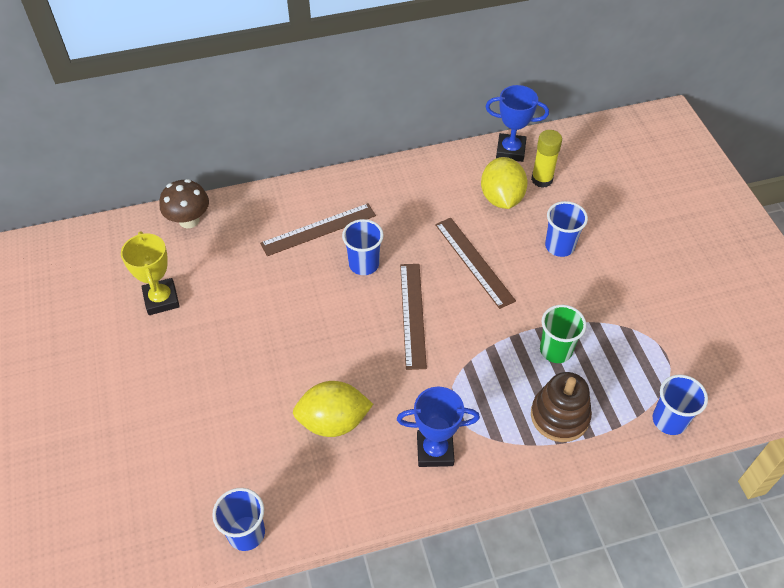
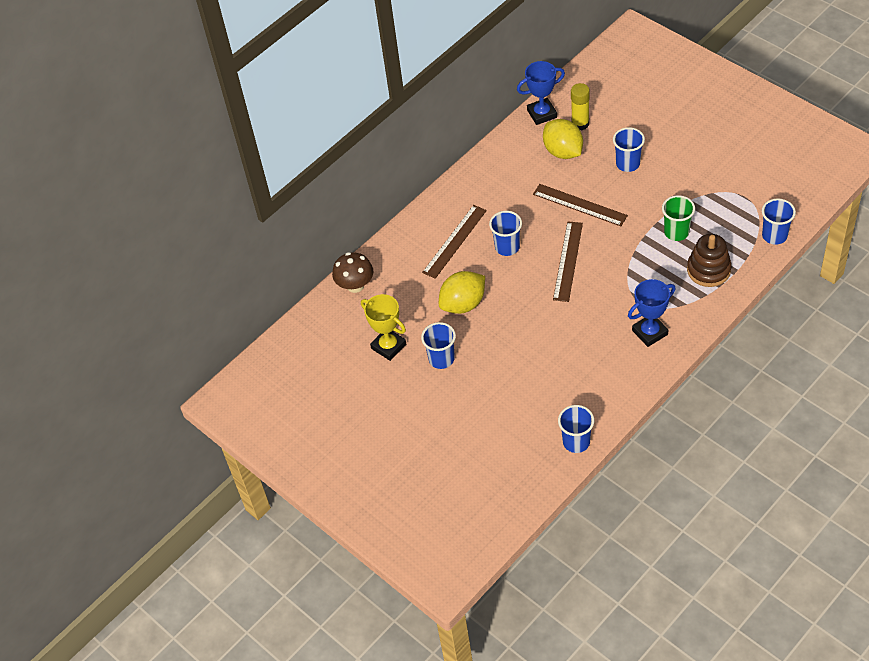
camera: 25 degrees left, 0 degrees up
yellow lemon [293,381,373,437] -> yellow lemon moved to [439,271,485,314]
brown ruler [400,264,427,370] -> brown ruler turned 45 degrees clockwise [553,221,583,302]
none -> blue cup [421,322,456,369]

